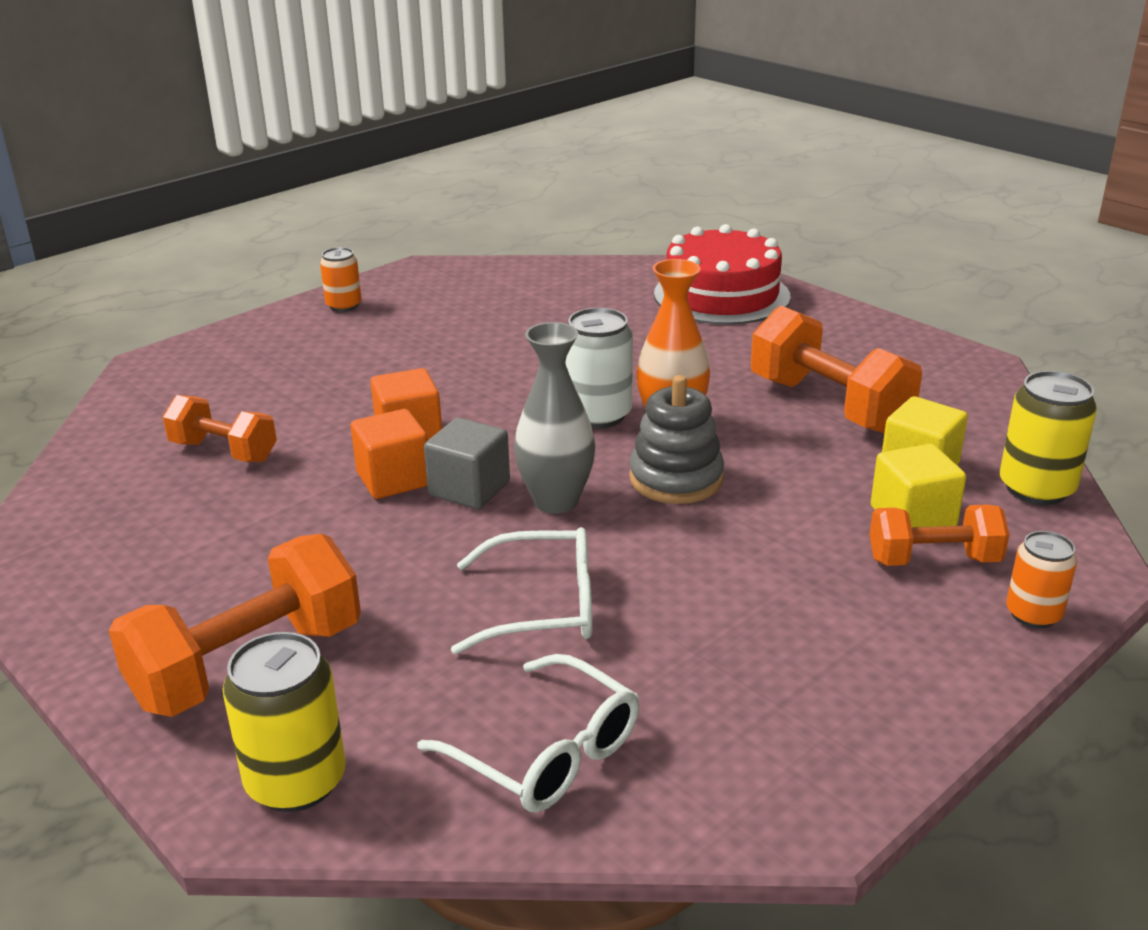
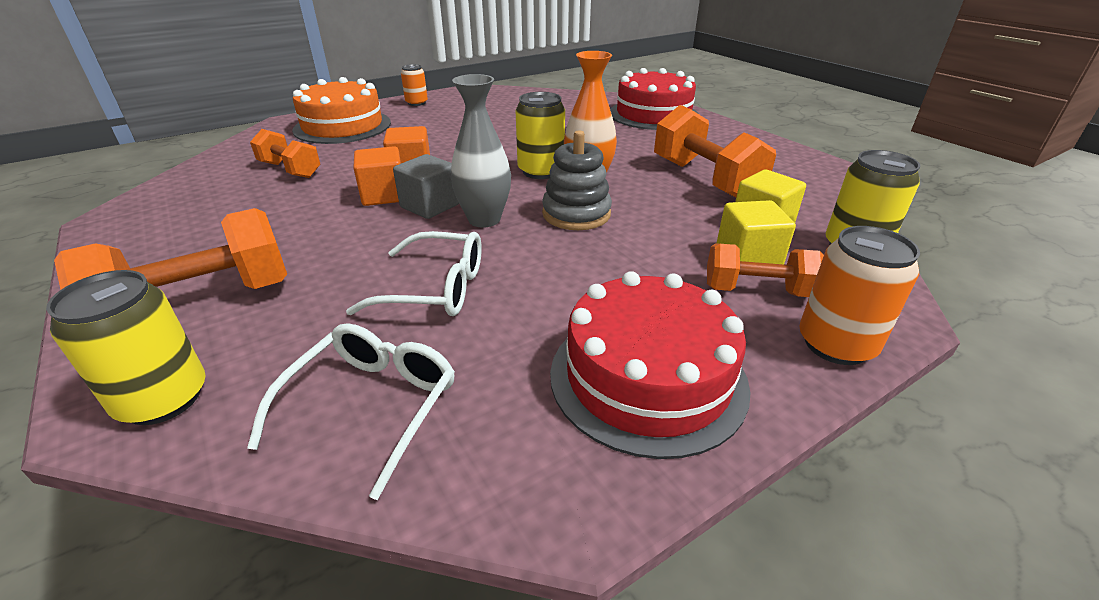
camera: 10 degrees right, 5 degrees up
white glasses [417,654,639,812] -> white glasses turned 120 degrees counterclockwise [247,323,455,500]
white can [565,308,633,429] -> yellow can [516,92,565,179]
orange can [1006,531,1077,628] -> orange can [799,226,920,365], size x1.57
none -> orange cake [292,77,391,144]
none -> red cake [550,271,751,459]

